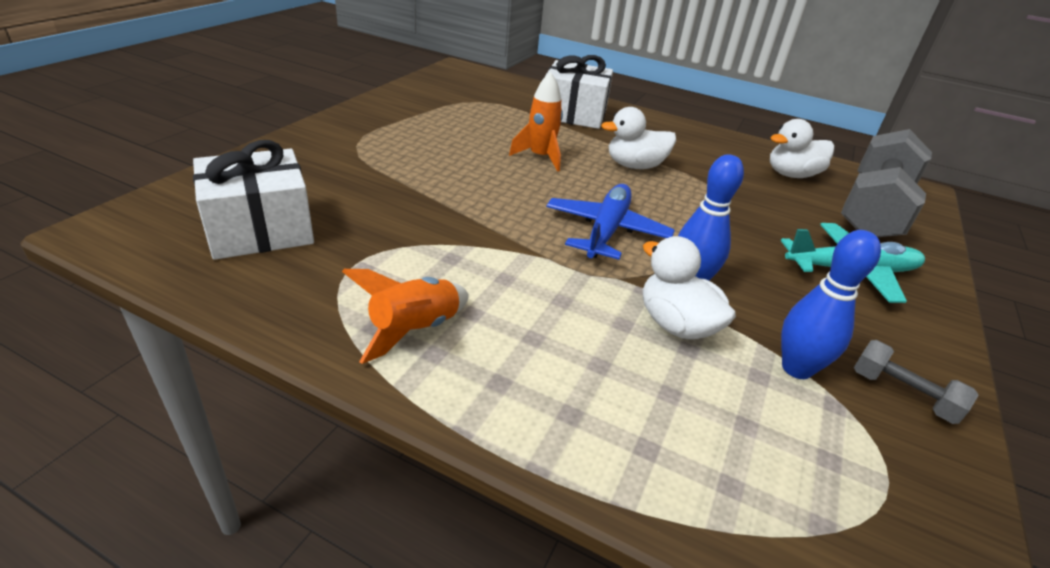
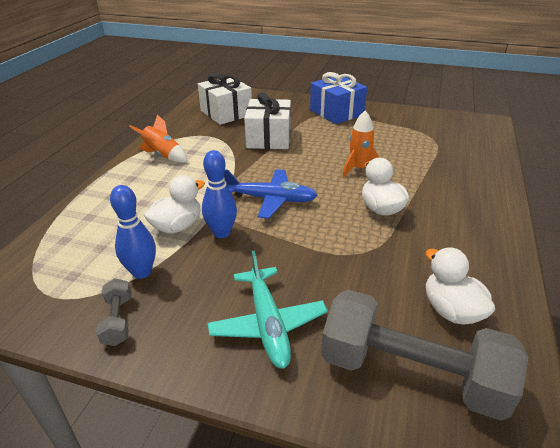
camera: 85 degrees right, 0 degrees up
white gift [545,55,613,129] -> white gift moved to [244,92,291,149]
grey dumbbell [854,340,979,424] -> grey dumbbell turned 45 degrees counterclockwise [96,278,131,346]
none -> blue gift [310,72,367,124]

